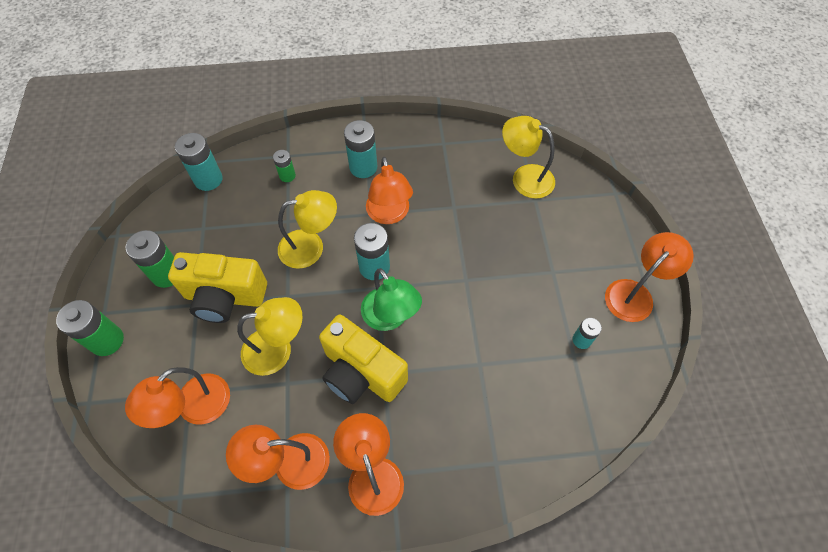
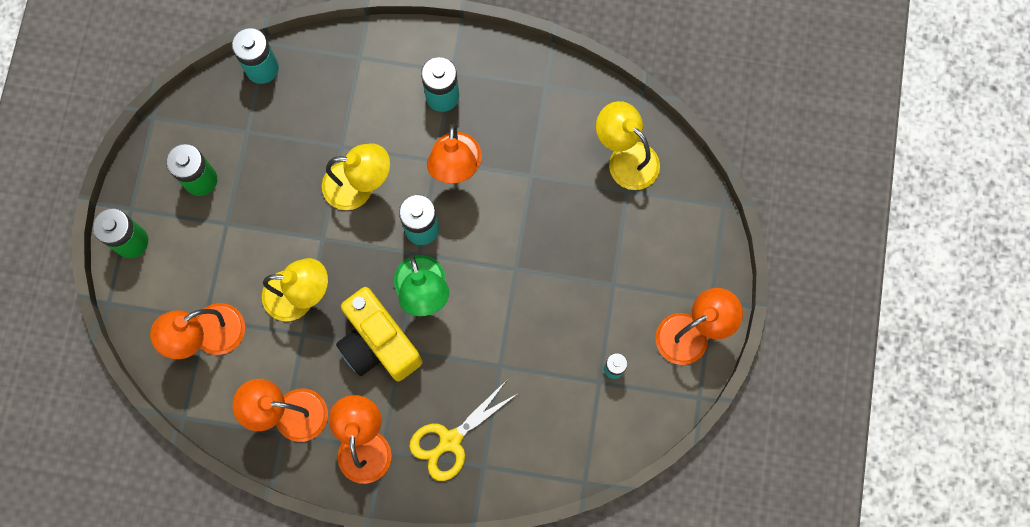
camera: 15 degrees right, 15 degrees up
yellow camera [168,252,267,323] -> none
green battery [273,150,296,182] -> none
none -> yellow scissors [409,380,517,481]

